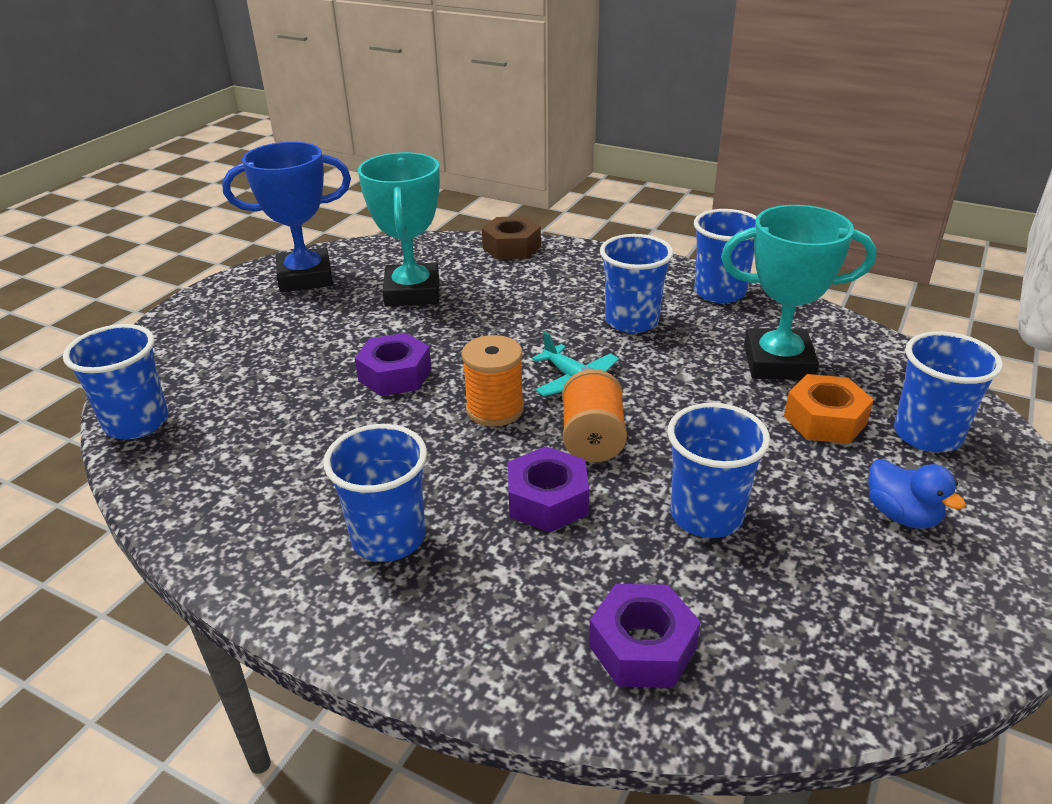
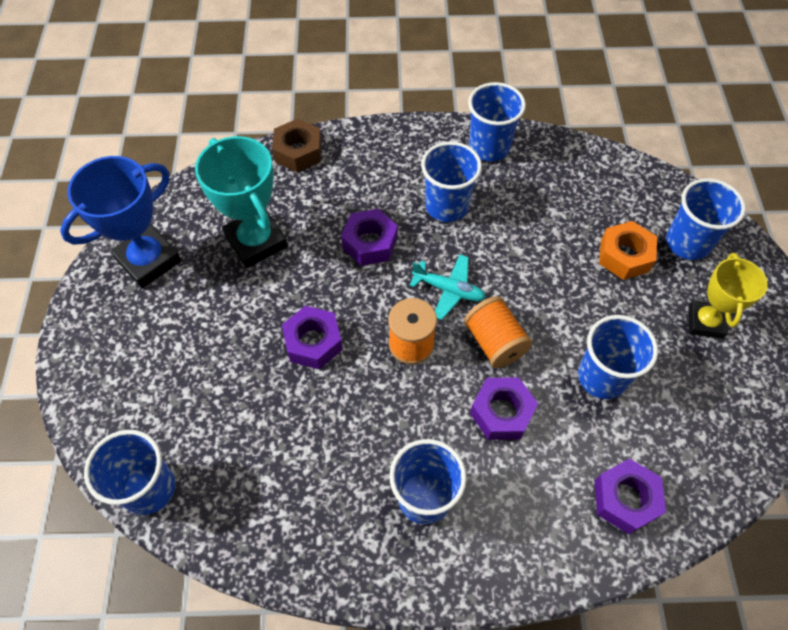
camera: 30 degrees left, 25 degrees up
turquoise trophy [721,205,877,380] -> none
blue duck [868,459,966,528] -> yellow trophy [688,253,768,339]
none -> purple nut [341,209,398,266]

